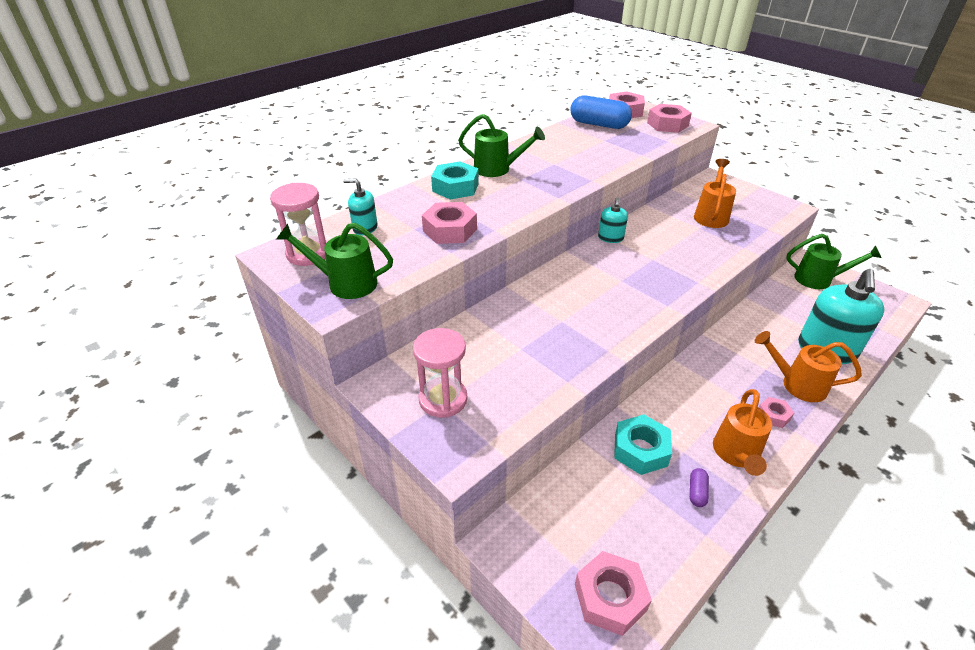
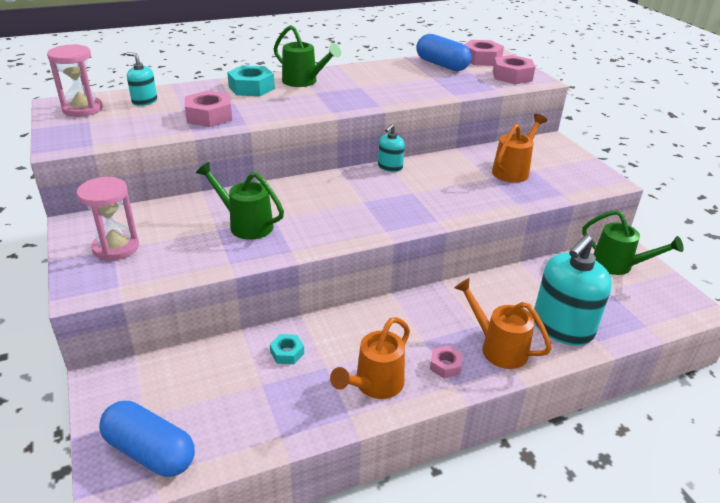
camera: 20 degrees right, 5 degrees down
green watering can [276,223,393,299] -> green watering can moved to [196,162,284,240]
pink nut [575,551,652,636] -> blue capsule [99,401,195,477]
turquoise nut [614,414,672,475] -> turquoise nut [270,334,304,364], size x0.56
purple capsule [690,468,709,507] -> none

